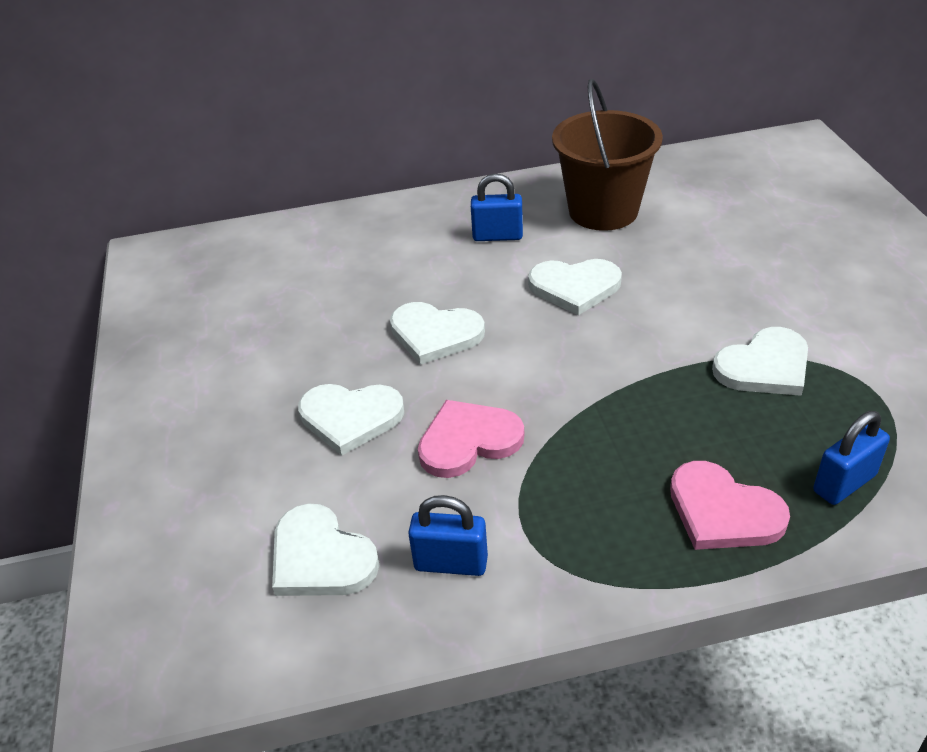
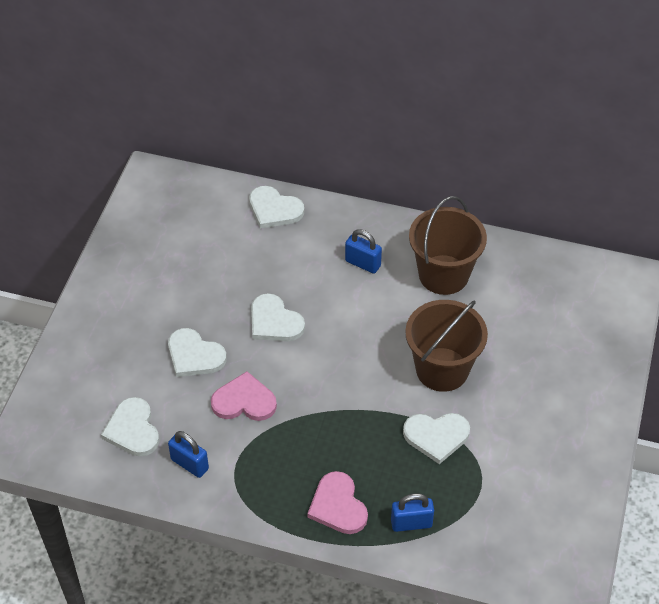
camera: 25 degrees right, 10 degrees up
white heart [528,259,622,315] -> white heart moved to [249,186,304,229]
none -> brown bucket [405,300,488,392]

